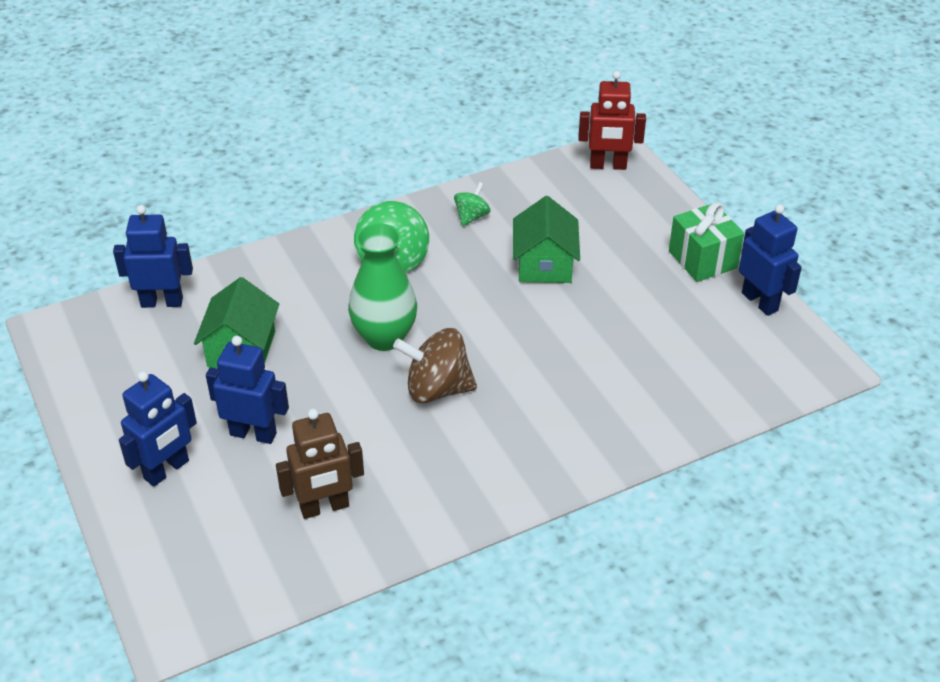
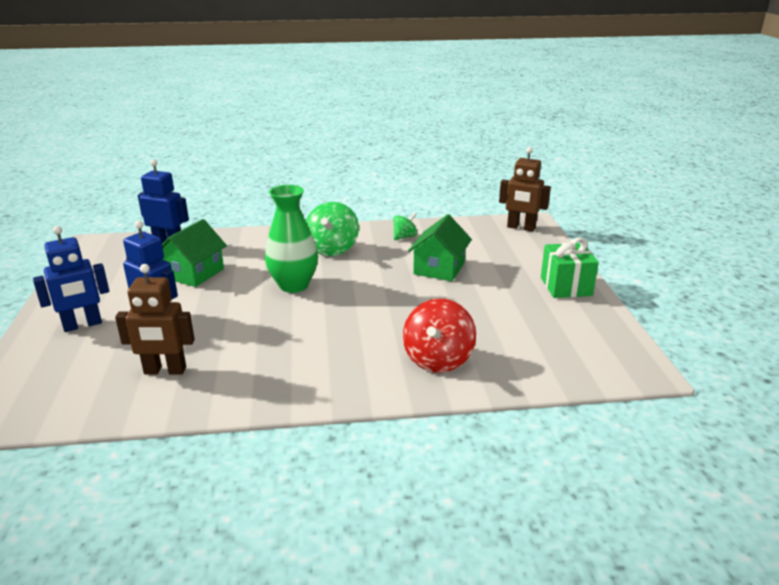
camera: 20 degrees right, 15 degrees down
brown spinning top [393,328,477,403] -> none
red robot [578,71,646,170] -> brown robot [499,147,551,232]
blue robot [739,204,802,316] -> none
none -> red spinning top [403,298,476,373]

